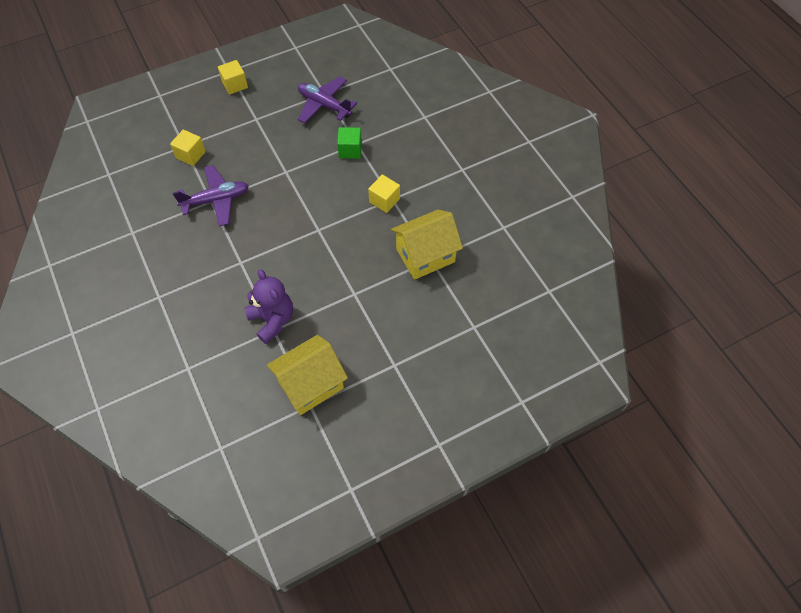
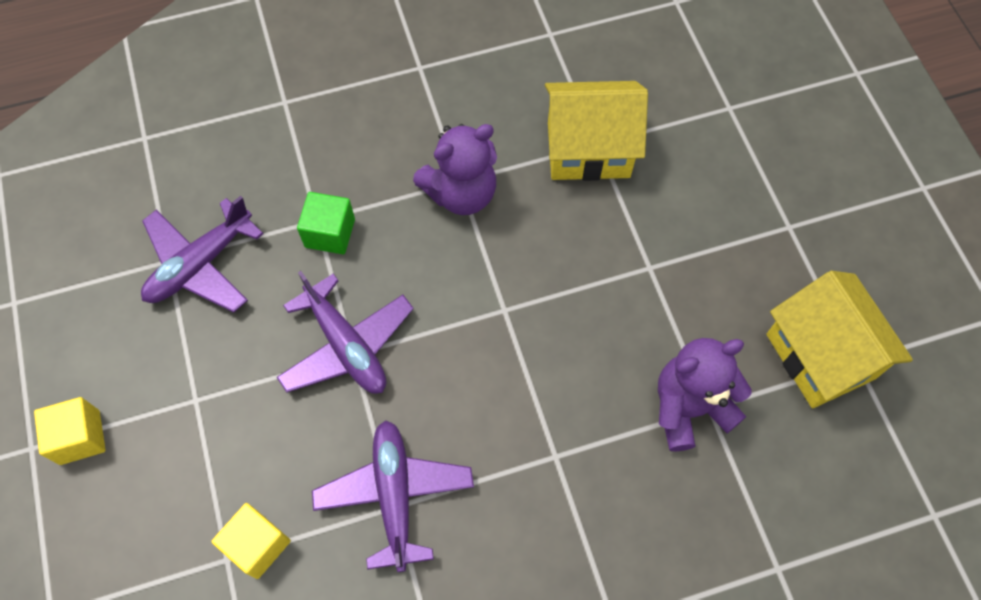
camera: 80 degrees left, 5 degrees up
yellow cube [368,175,400,213] -> purple teddy bear [413,124,497,215]
yellow house [391,210,463,280] -> yellow house turned 75 degrees counterclockwise [545,81,648,181]
none -> purple plane [276,271,414,394]

